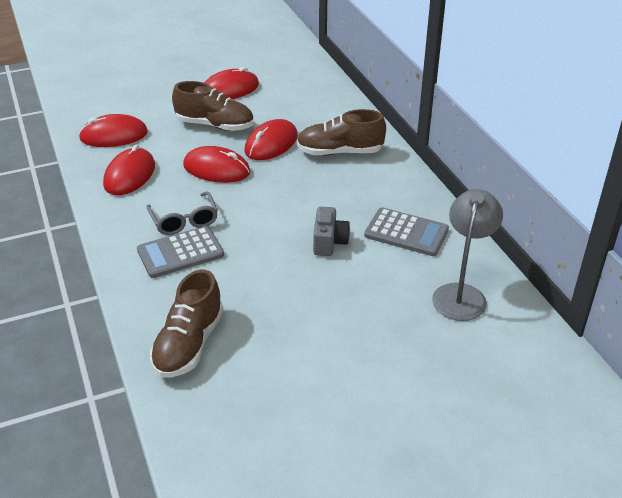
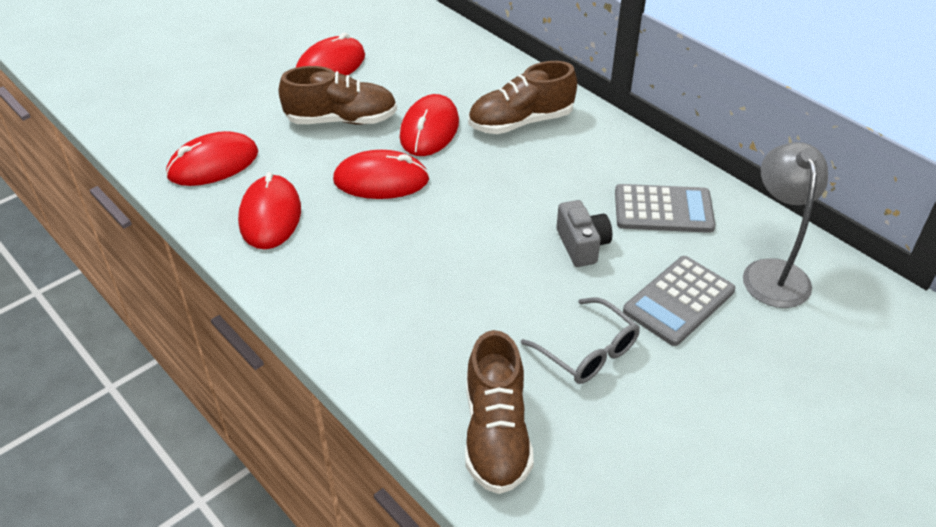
camera: 20 degrees left, 5 degrees up
grey calculator [137,226,224,278] -> grey calculator moved to [623,256,735,346]
grey glasses [146,191,218,235] -> grey glasses moved to [521,298,640,384]

